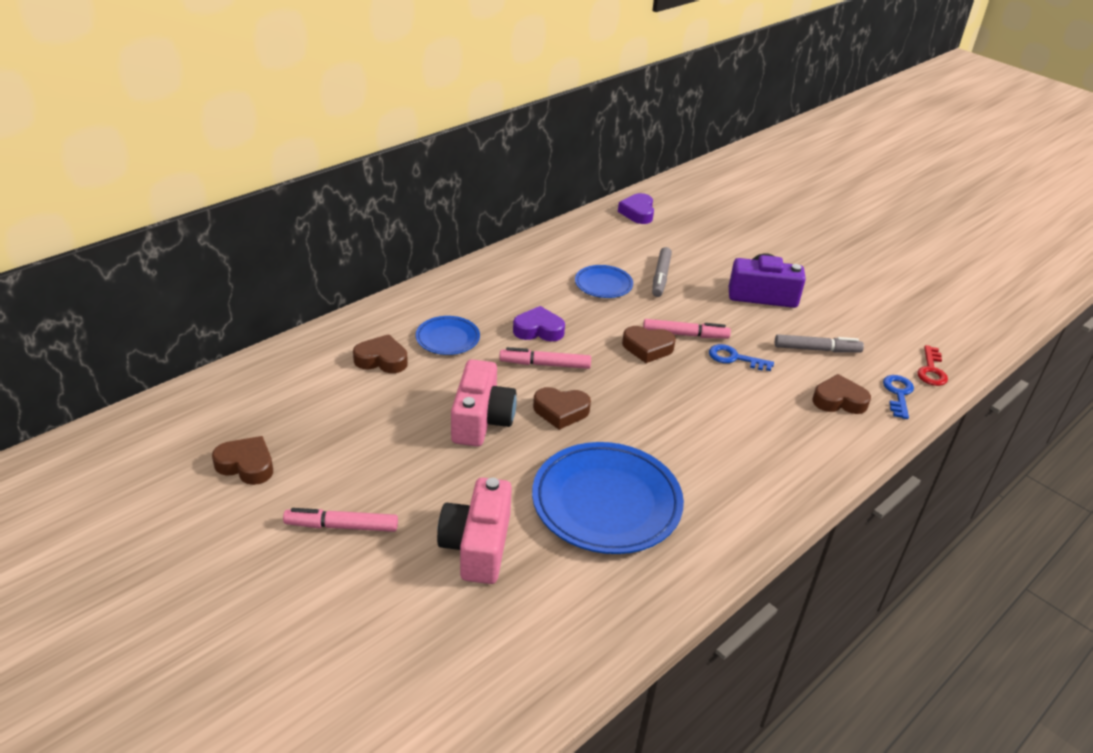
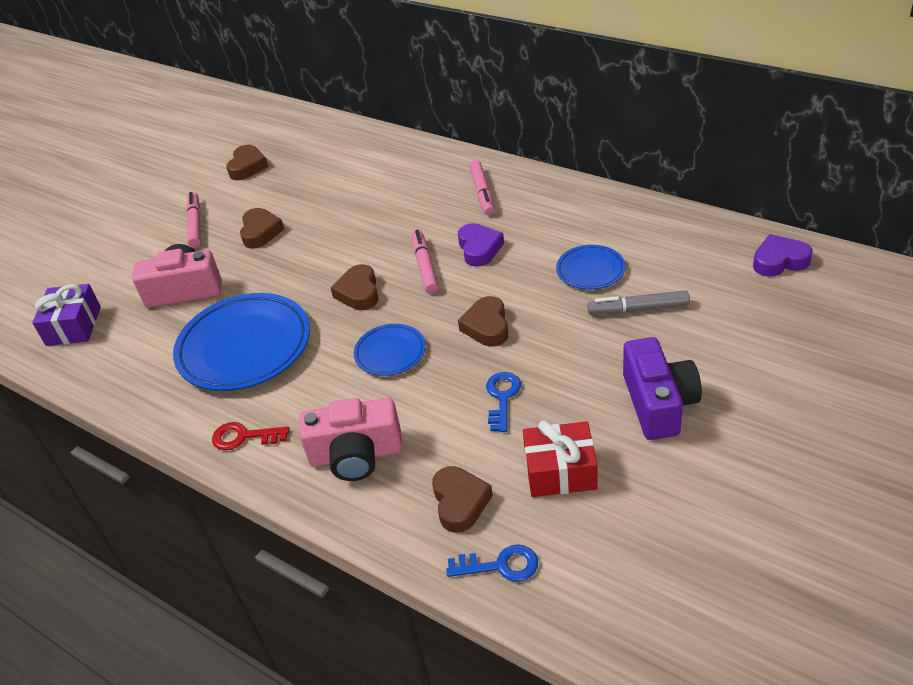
camera: 85 degrees right, 5 degrees up
brown heart [353,334,408,373] -> brown heart moved to [240,208,284,248]
blue plate [416,316,480,355] -> blue plate moved to [354,324,426,376]
pink camera [451,359,517,447] -> pink camera moved to [299,398,402,481]
pink marker [643,319,731,339] -> pink marker moved to [469,160,495,215]
grey marker [775,334,864,352] -> red gift [523,420,598,497]
red key [917,345,948,386] -> red key moved to [212,422,290,450]
none -> purple gift [32,284,101,346]

